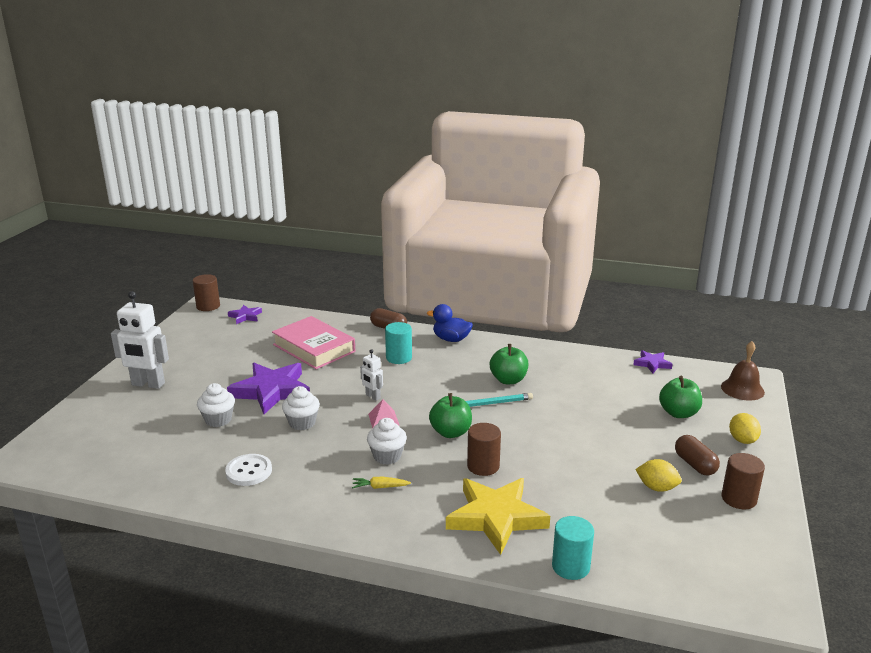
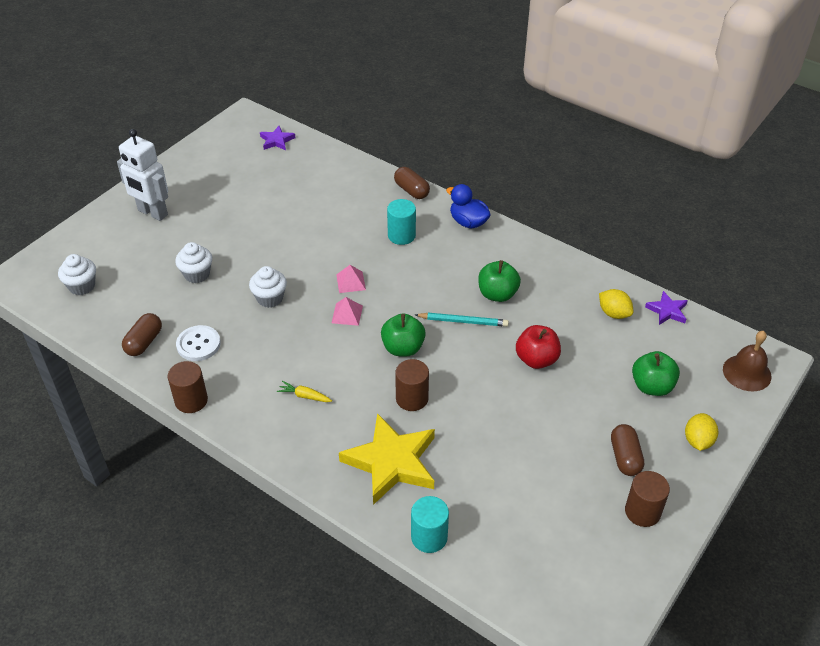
camera: 20 degrees right, 20 degrees up
brown cylinder [193,274,220,311] -> brown cylinder moved to [168,361,208,413]
purple star [227,363,310,414] -> none
pink book [272,316,355,369] -> none
white robot [360,349,383,401] -> pink pyramid [336,265,366,293]
white cupcake [367,418,407,465] -> white cupcake moved to [58,254,96,295]
yellow lemon [635,459,682,492] -> yellow lemon moved to [599,289,633,319]
none -> brown capsule [122,313,162,356]
none -> red apple [516,325,561,369]

